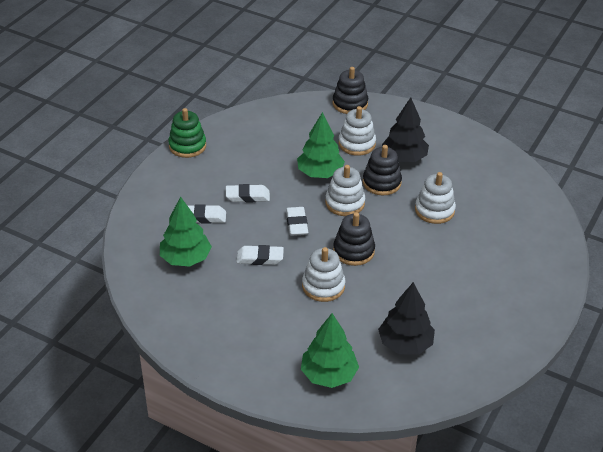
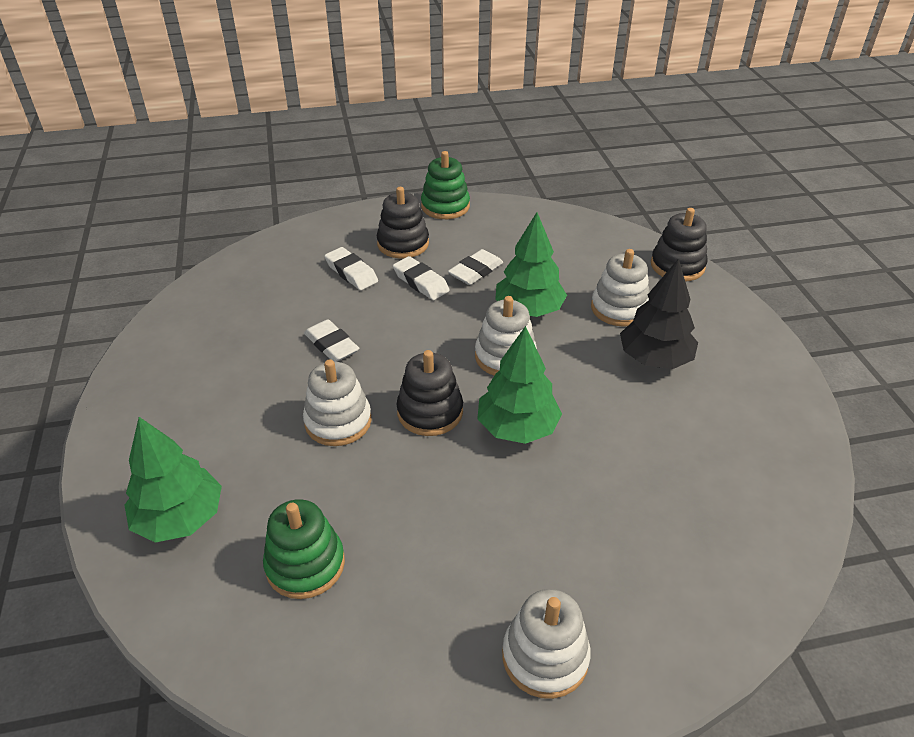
camera: 50 degrees right, 0 degrees up
green tree [160,196,212,267] -> green tree moved to [477,326,562,444]
white eraser [286,207,308,236] -> white eraser moved to [448,249,503,285]
black stacking toy [363,145,402,195] -> black stacking toy moved to [377,187,429,258]
black tree [378,282,435,355] -> green stacking toy [263,499,345,599]
white stacking toy [415,172,456,224] -> white stacking toy moved to [502,589,591,699]

